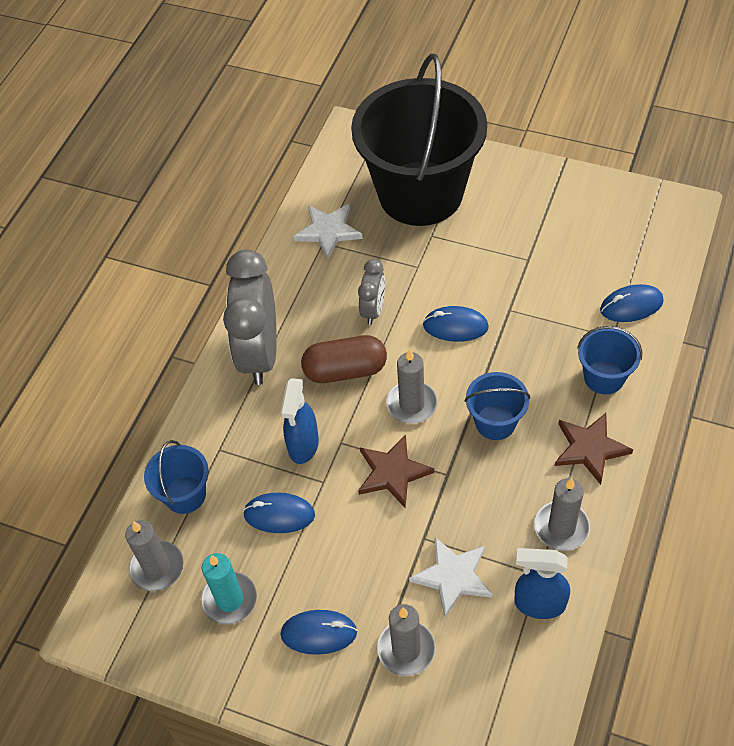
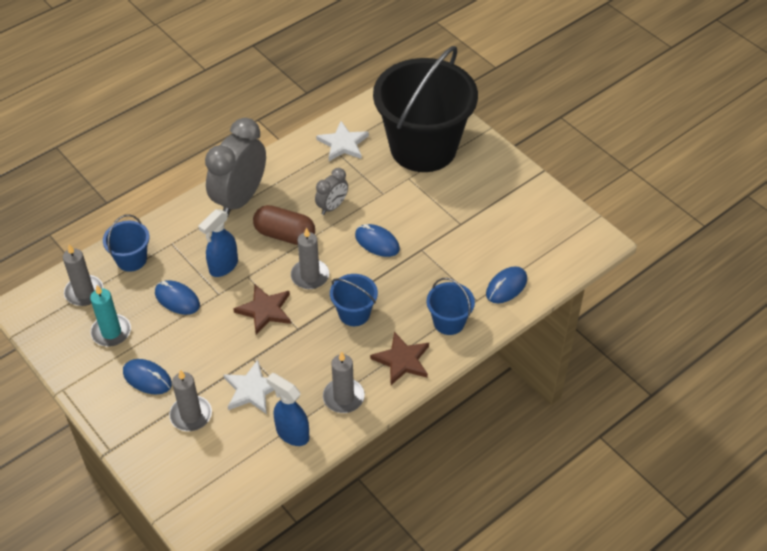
camera: 25 degrees right, 5 degrees down
blue mouse [600,284,664,322] -> blue mouse turned 60 degrees counterclockwise [486,266,527,303]

